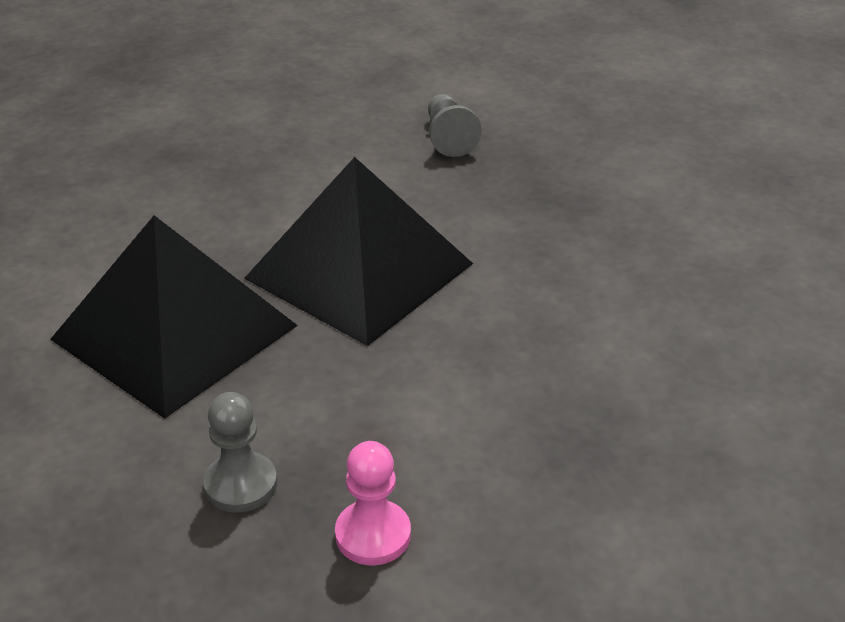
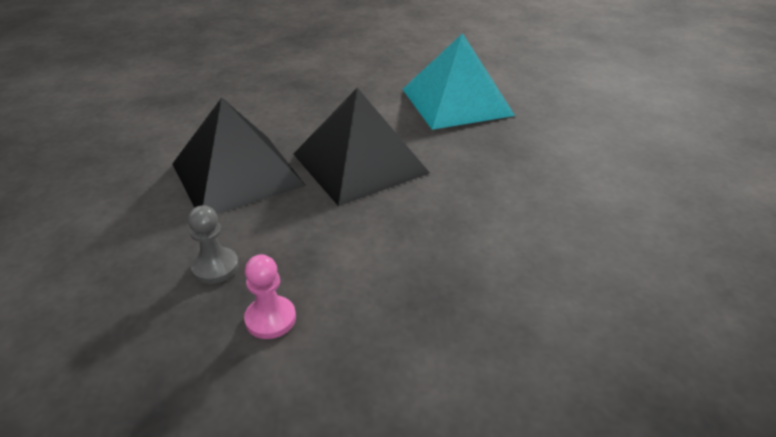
camera: 20 degrees right, 0 degrees up
grey pawn [428,94,482,157] -> turquoise pyramid [402,33,515,130]

